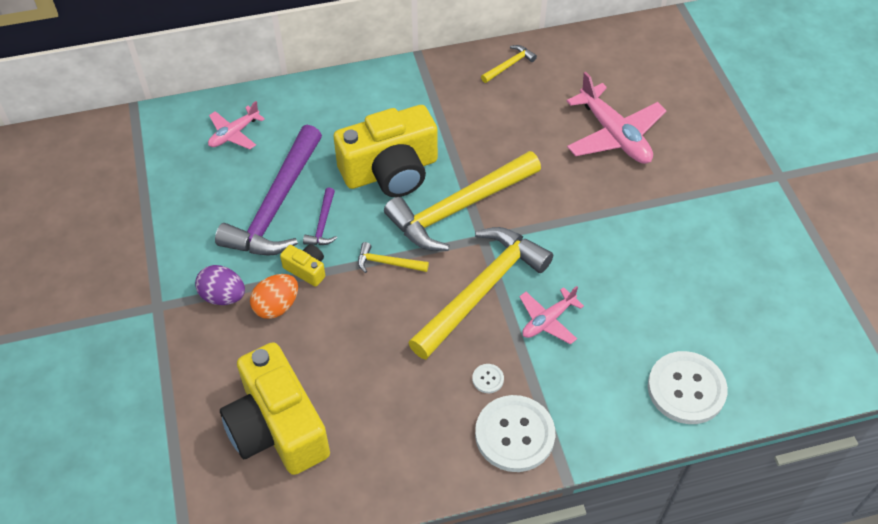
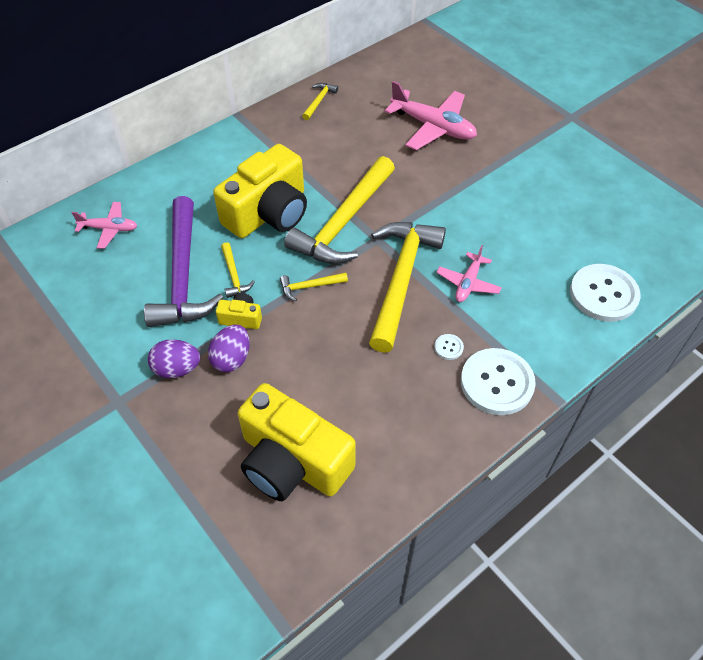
camera: 25 degrees left, 0 degrees up
pink plane [208,101,265,149] -> pink plane turned 105 degrees counterclockwise [72,202,137,249]
orange egg [250,274,298,319] -> purple egg [208,324,250,372]
purple hammer [303,188,337,245] -> yellow hammer [221,242,255,298]

